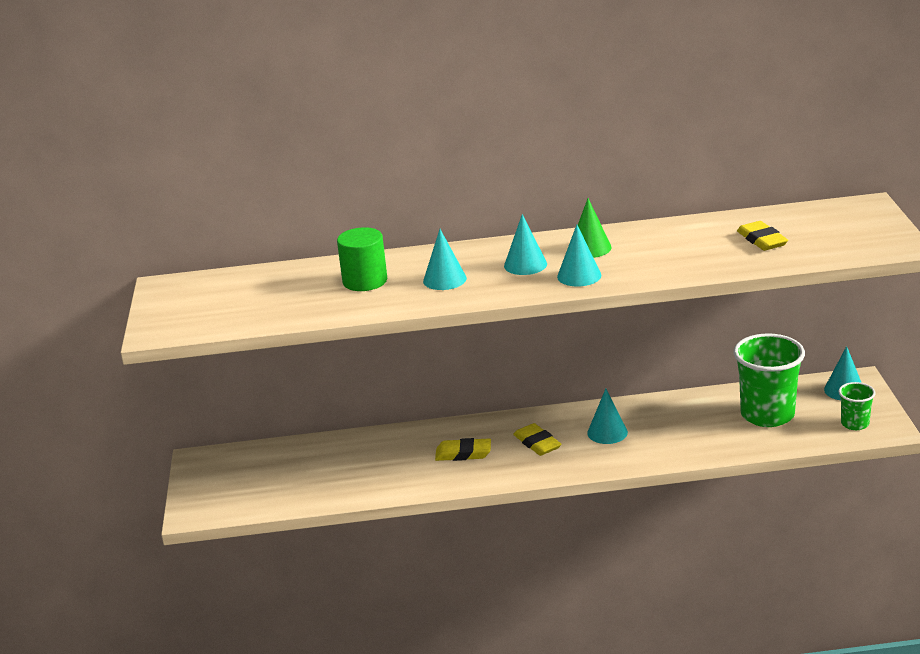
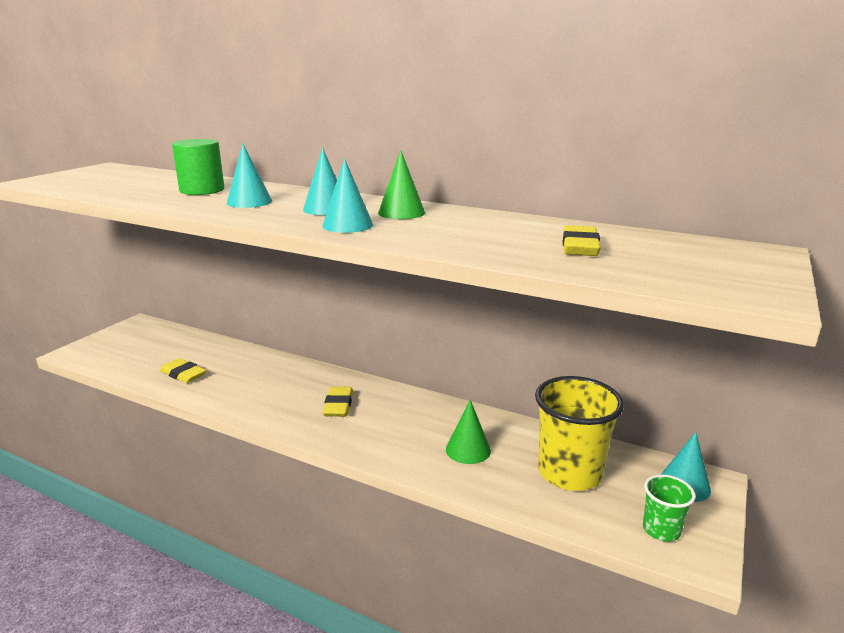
camera: 30 degrees right, 5 degrees down
yellow eraser [435,438,491,461] -> yellow eraser moved to [160,358,206,383]
turquoise cone [587,389,628,444] -> none
green cup [734,334,805,427] -> yellow cup [535,376,624,491]
none -> green cone [446,400,491,464]

